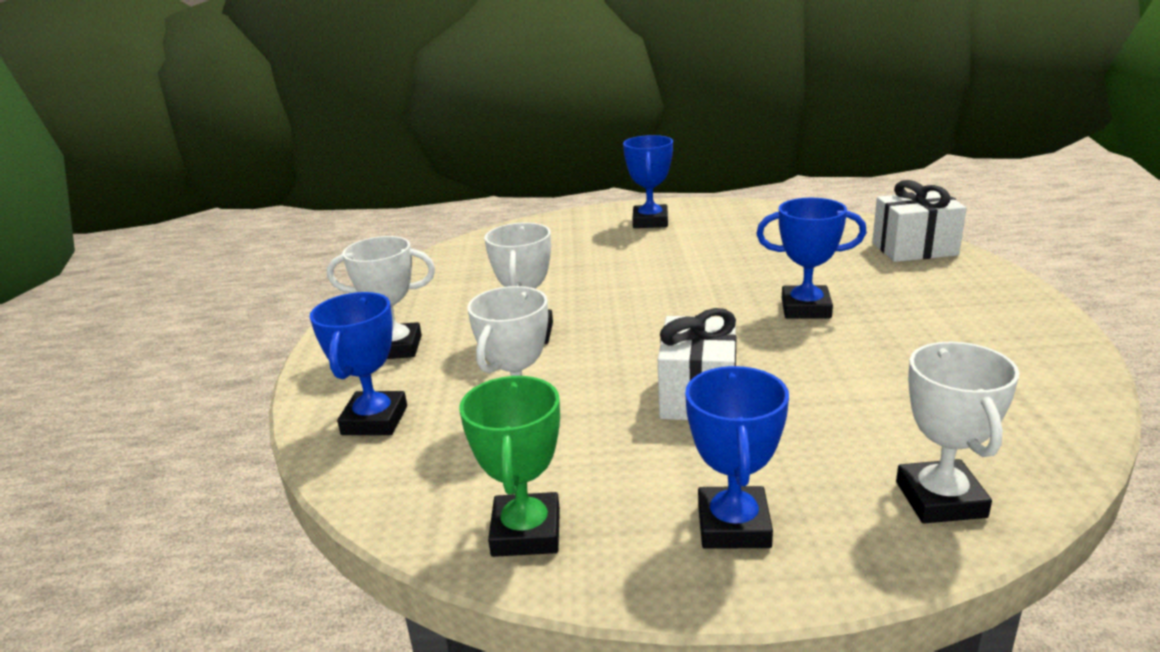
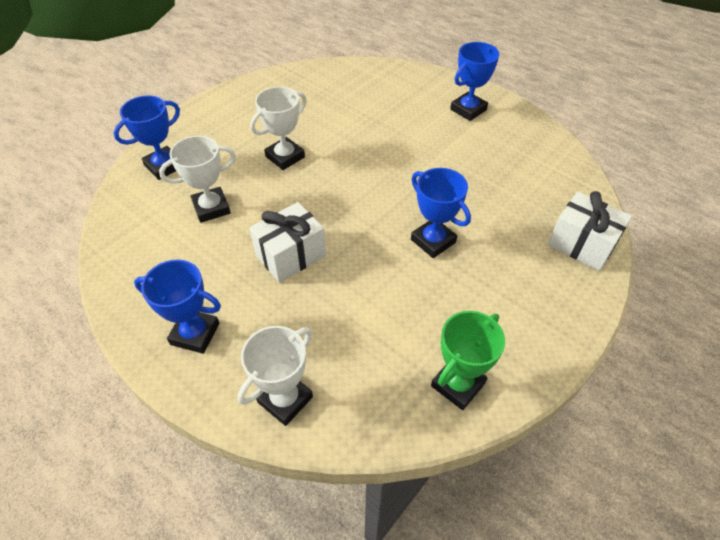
camera: 40 degrees right, 25 degrees up
white trophy [327,236,435,359] -> none
green trophy [459,376,560,557] -> green trophy moved to [431,311,505,410]
blue trophy [685,366,789,549] -> blue trophy turned 60 degrees clockwise [134,260,221,354]

